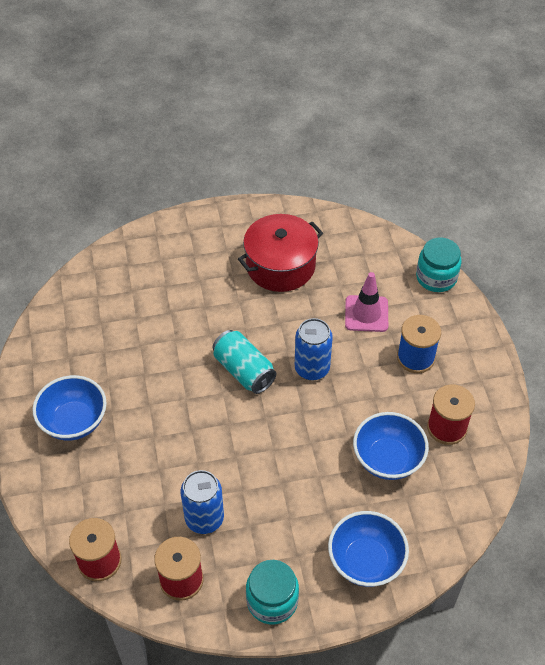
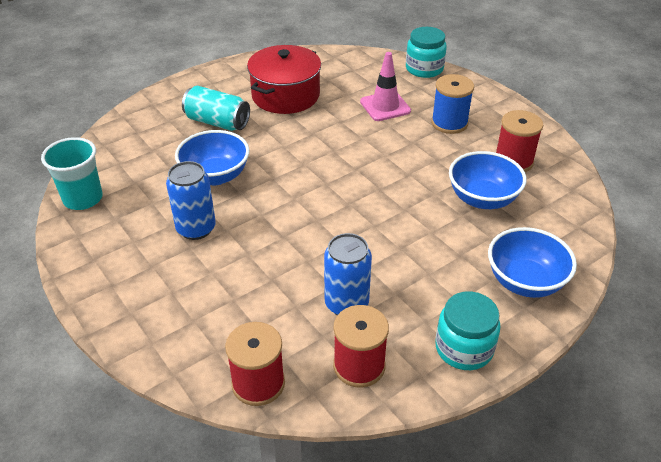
camera: 25 degrees left, 10 degrees down
blue bowl [33,375,107,441] -> blue bowl moved to [175,130,250,185]
turquoise can [213,330,276,394] -> turquoise can moved to [182,86,250,131]
blue can [295,318,333,380] -> blue can moved to [166,161,216,240]
none -> turquoise cup [41,137,103,210]

